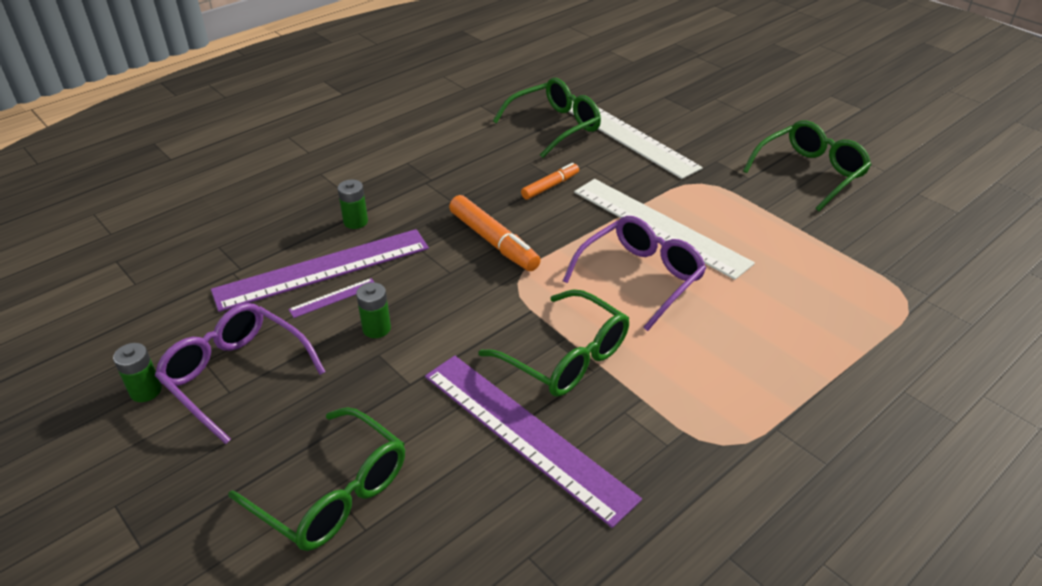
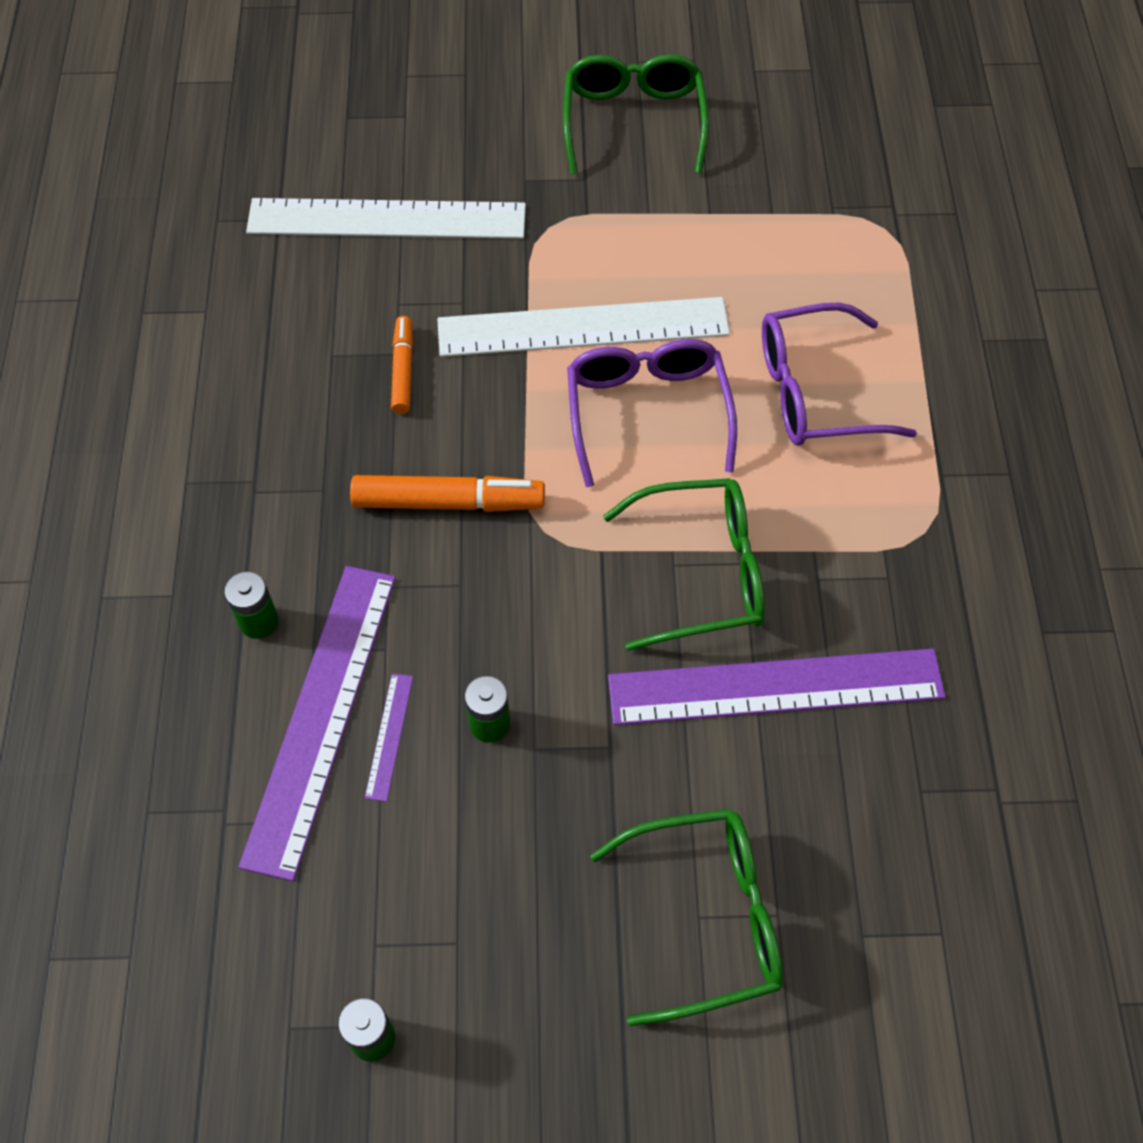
camera: 50 degrees left, 20 degrees up
purple glasses [155,303,326,444] -> purple glasses moved to [762,303,917,446]
green glasses [493,78,601,158] -> none

